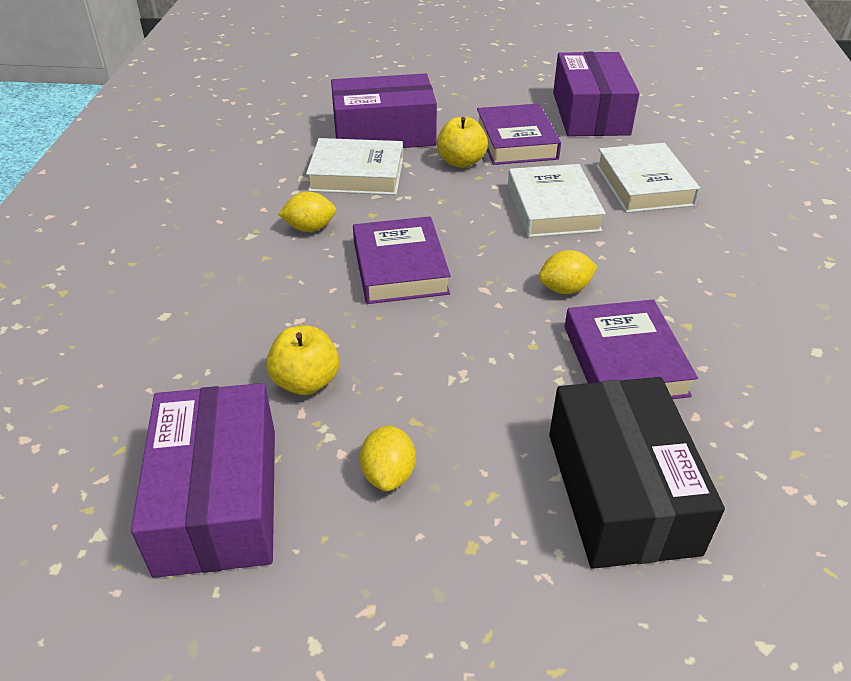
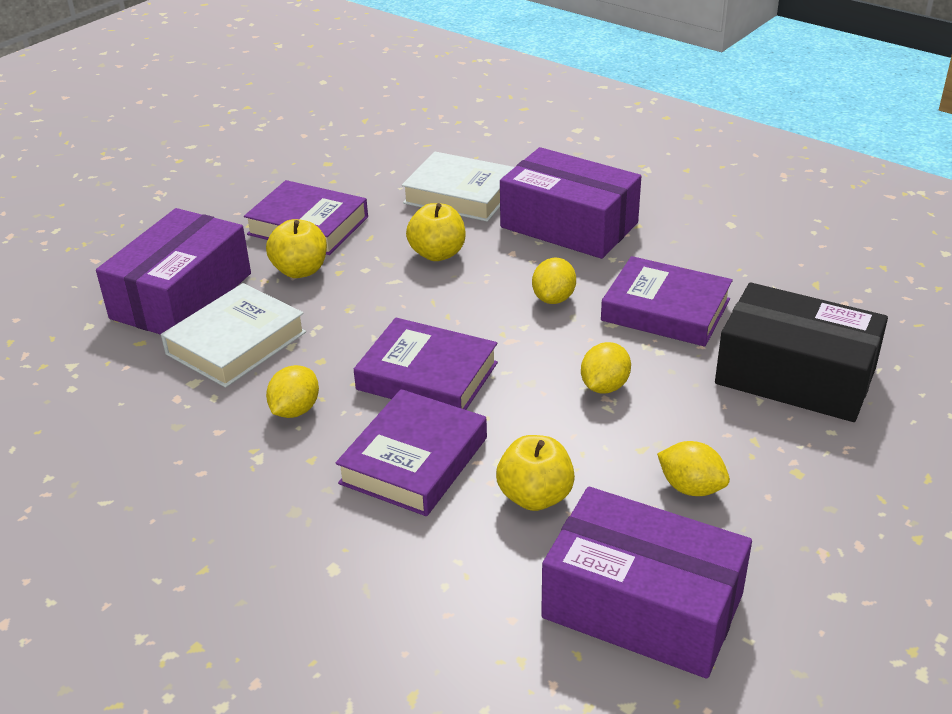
camera: 55 degrees left, 5 degrees down
white book [508,164,606,237] -> yellow apple [406,203,466,261]
purple box [553,52,640,136] -> purple box moved to [500,147,641,259]
none -> purple book [335,389,487,516]
none -> yellow lemon [581,342,631,394]

